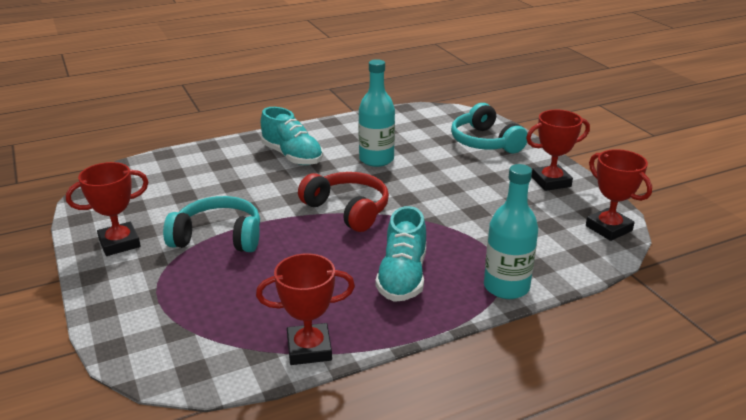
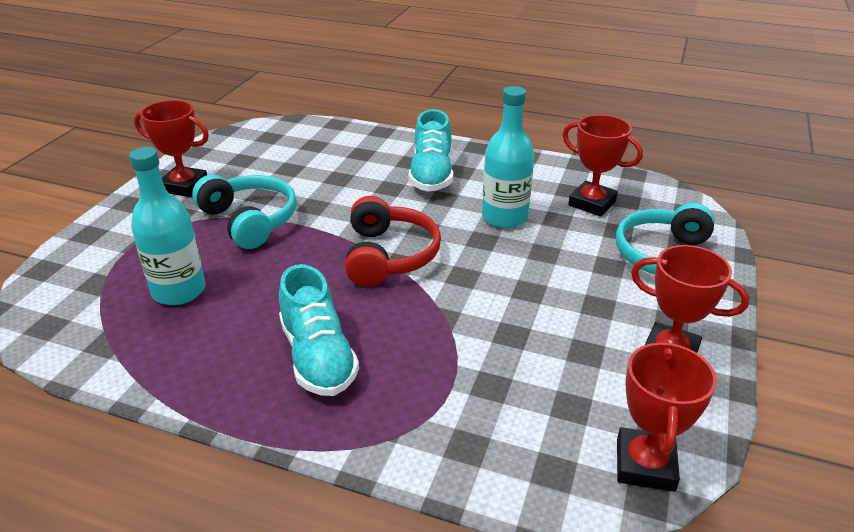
camera: 45 degrees right, 5 degrees up
red trophy [256,253,355,365] -> red trophy moved to [562,115,643,217]
turquoise shoe [375,206,426,302] -> turquoise shoe turned 75 degrees counterclockwise [279,264,359,396]
turquoise bottle [484,164,538,299] -> turquoise bottle moved to [129,147,206,305]

